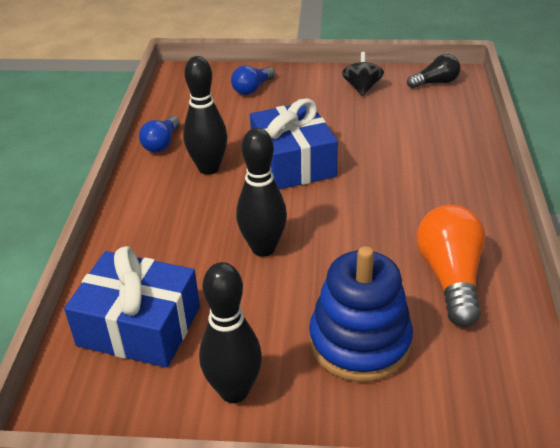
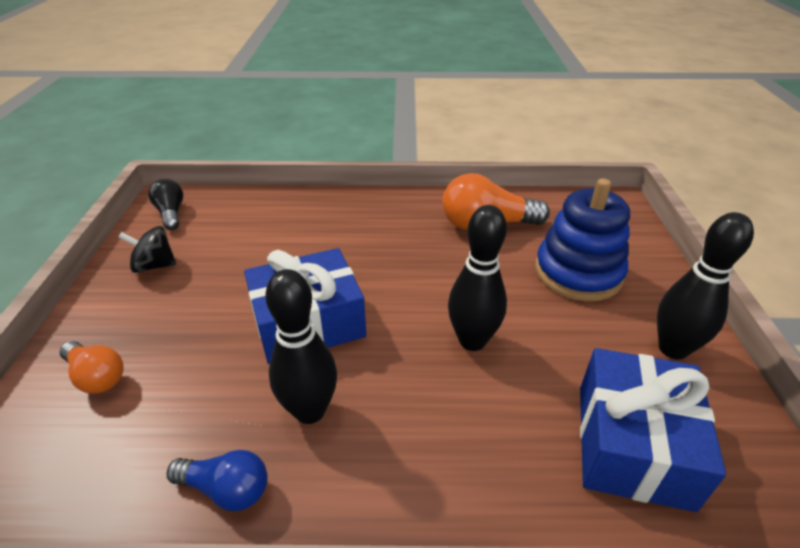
camera: 95 degrees left, 0 degrees up
blue light bulb [231,66,275,95] -> orange light bulb [60,341,124,394]

